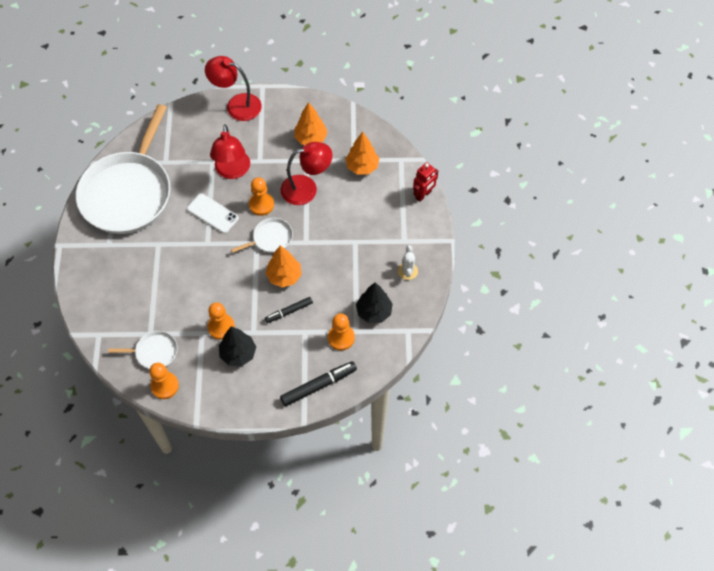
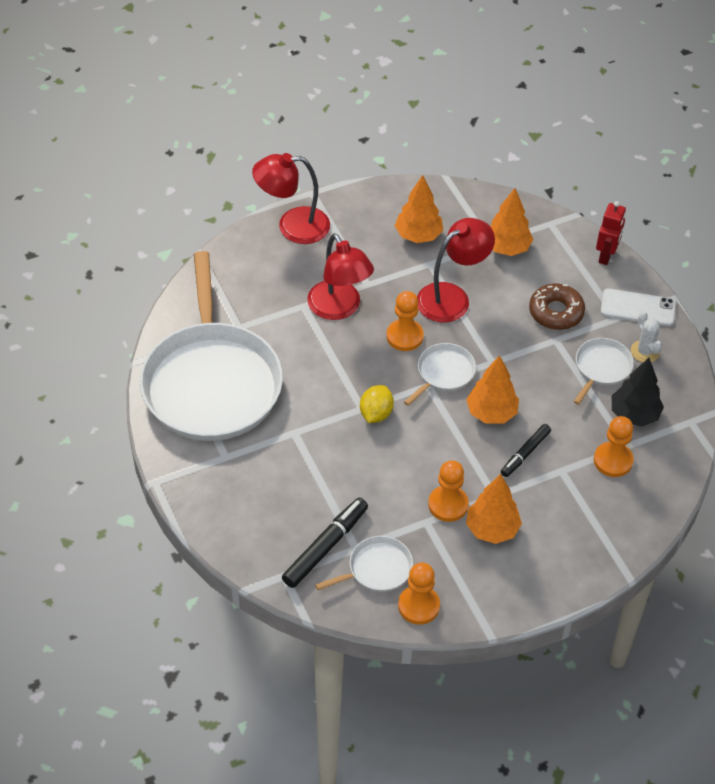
camera: 25 degrees left, 10 degrees down
white phone [187,193,239,233] -> white phone moved to [601,289,676,326]
black tree [219,326,256,366] -> orange tree [466,474,522,544]
black marker [280,361,357,406] -> black marker moved to [282,498,368,588]
none -> yellow lemon [360,385,394,423]
none -> brown donut [529,284,585,330]
none -> white pan [574,338,634,405]

